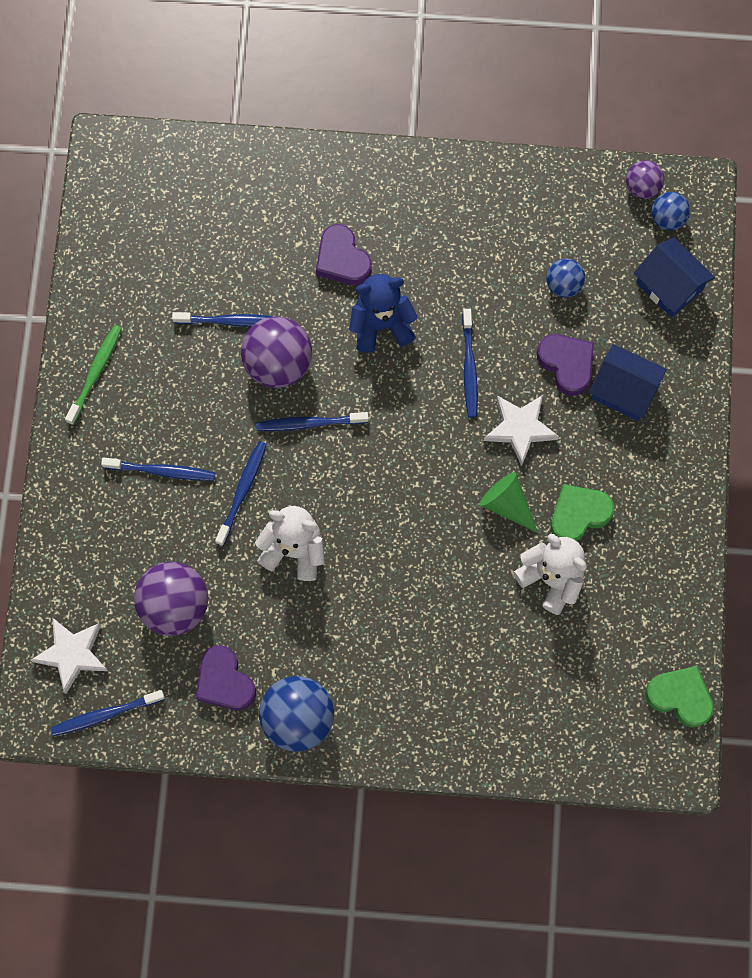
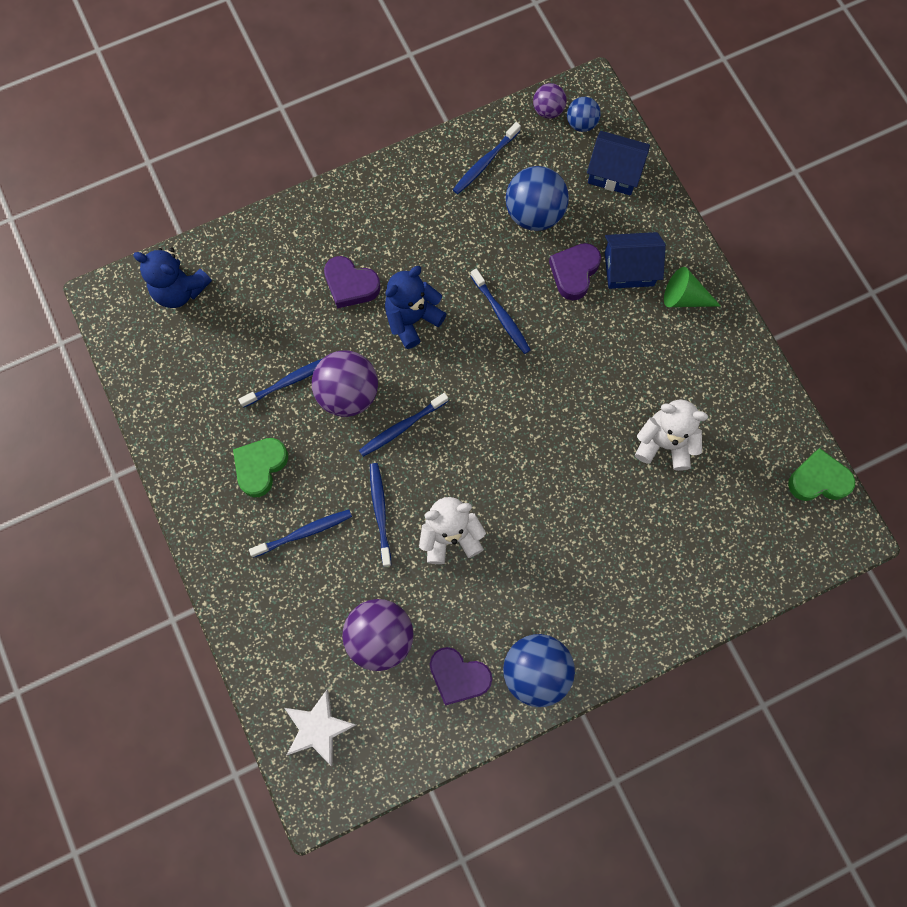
camera: 30 degrees left, 0 degrees up
blue toothbrush [50,690,165,736] -> blue toothbrush moved to [453,122,521,194]
green toothbrush [65,325,122,425] -> none
green cone [480,472,538,533] -> green cone moved to [664,267,721,307]
white star [484,395,559,466] -> none
purple heart [537,334,594,396] -> purple heart turned 90 degrees counterclockwise [549,243,601,300]
blue ball [546,259,585,298] -> blue ball [505,166,569,231], size x1.80
green heart [550,484,614,542] -> green heart moved to [233,438,288,497]
none -> blue teddy bear [133,248,212,308]

